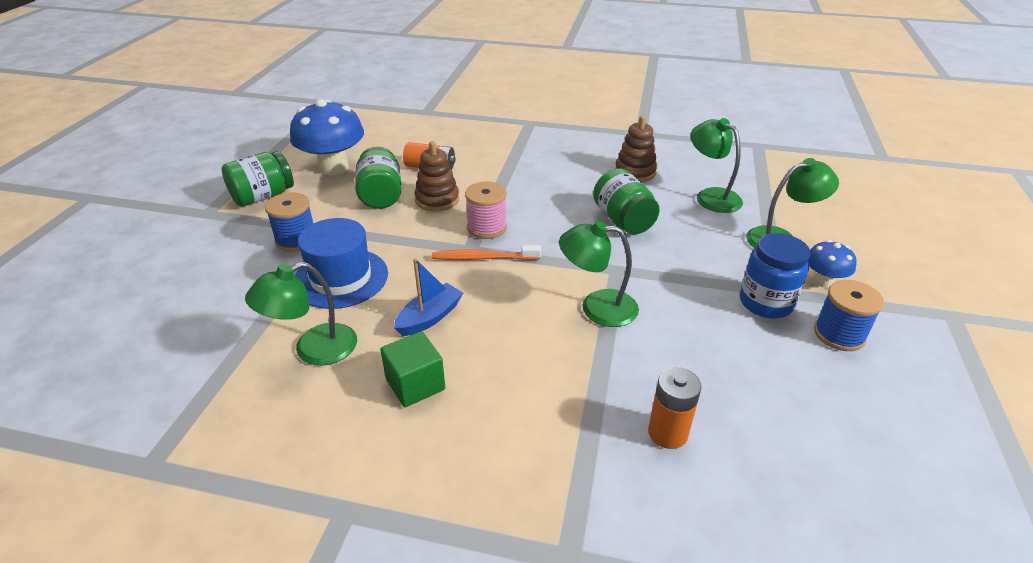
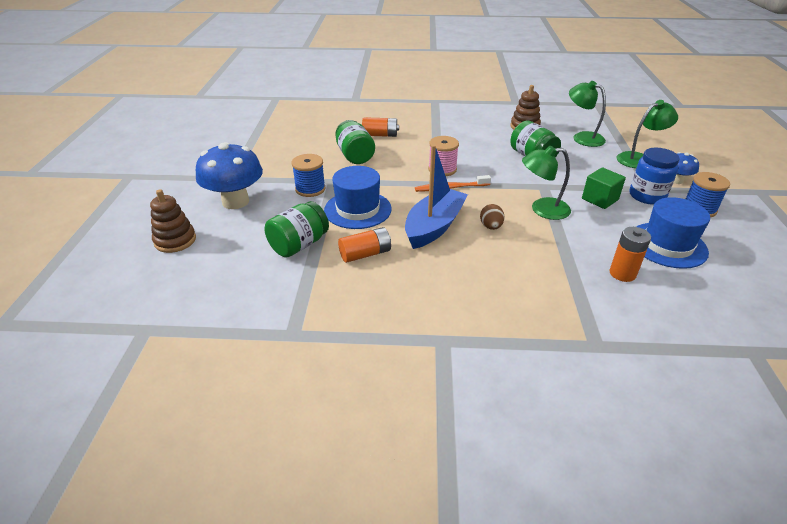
camera: 10 degrees left, 0 degrees up
green jar [222,151,294,207] -> green jar moved to [264,201,329,257]
green lamp [245,262,357,366] -> orange battery [338,227,391,263]
blue mushroom [290,99,364,175] -> blue mushroom moved to [196,142,263,209]
green cube [380,331,445,407] -> green cube moved to [582,167,626,209]
blue boat [394,258,463,336] -> blue boat [405,144,468,249], size x1.70
brown stacking toy [415,141,459,212] -> brown stacking toy moved to [150,189,196,253]
none -> brown egg [480,204,504,230]
none -> blue hat [636,197,710,269]

